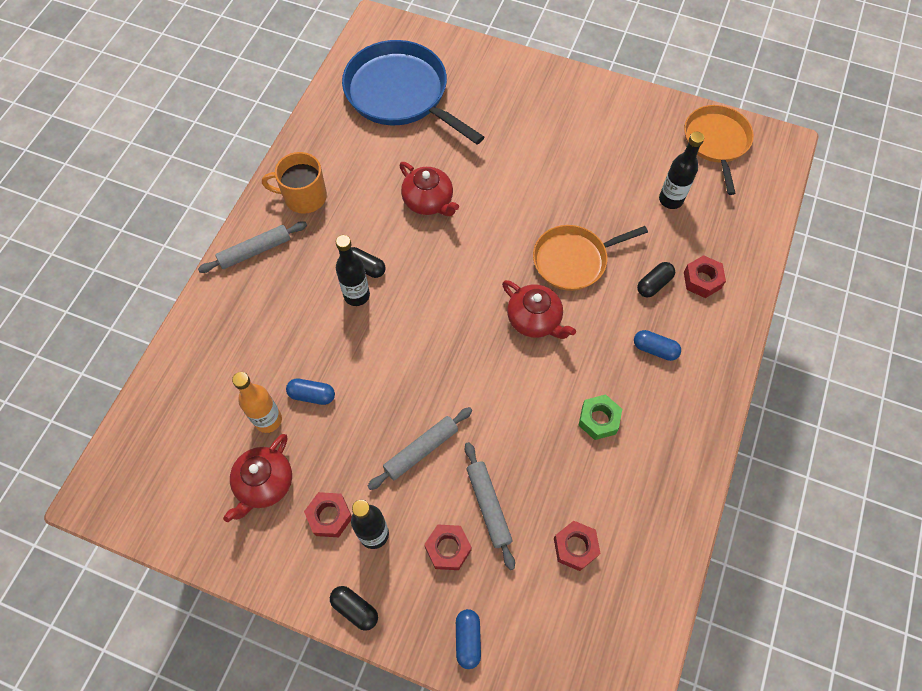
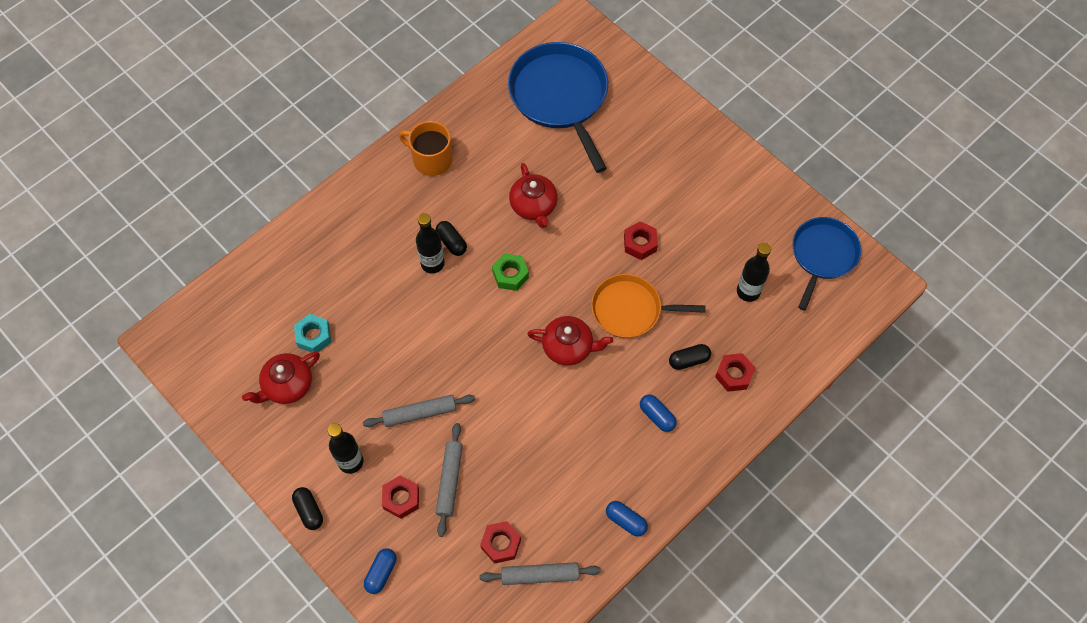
camera: 25 degrees right, 0 degrees up
grey rolling pin [198,221,307,273] -> grey rolling pin moved to [480,562,601,585]
orange bottle [232,372,282,433] -> turquoise nut [294,314,331,353]
blue capsule [286,379,335,405] -> blue capsule moved to [606,501,648,537]
red nut [304,492,352,537] -> red nut moved to [624,221,658,260]
red teapot [502,280,576,339] -> red teapot turned 60 degrees counterclockwise [527,316,613,366]
green nut [578,394,622,440] -> green nut moved to [492,253,529,291]
orange pan [684,105,754,195] -> blue pan [792,217,861,311]

